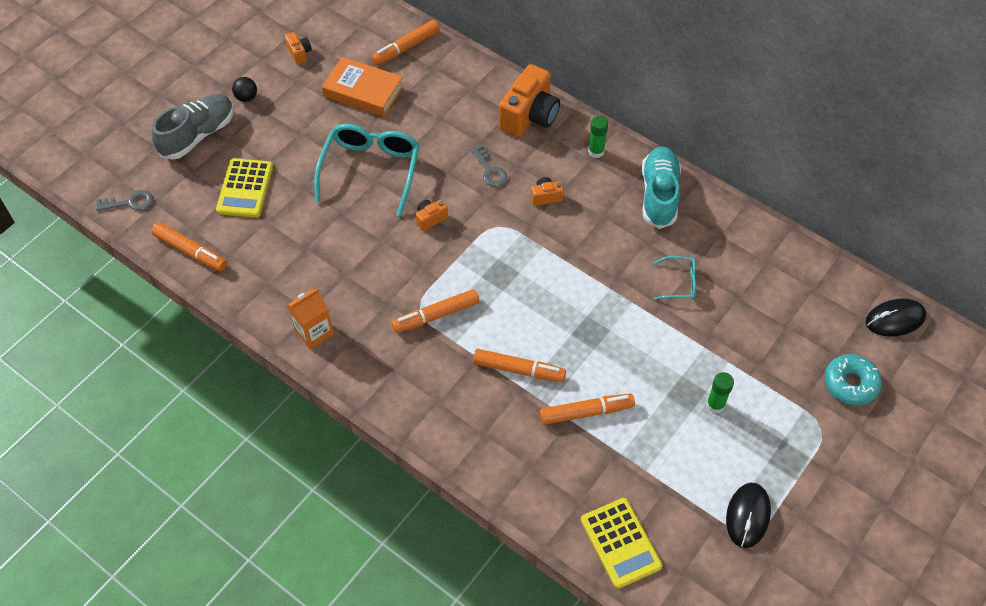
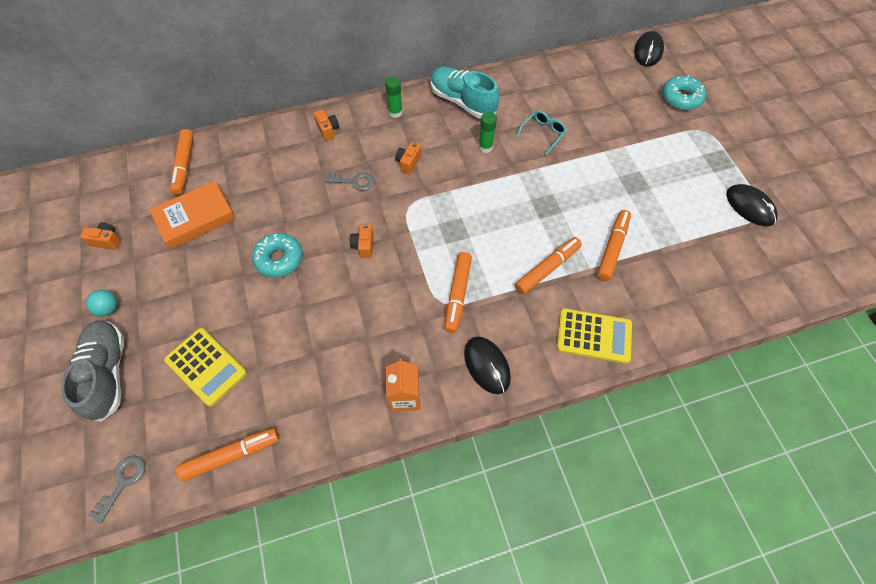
camera: 55 degrees left, 5 degrees up
black ball [232,77,257,102] -> turquoise ball [86,290,118,316]
turquoise glasses [314,124,420,216] -> turquoise donut [252,233,303,278]
orange camera [499,64,560,137] -> orange camera [314,110,339,141], size x0.46
yellow calculator [581,498,663,589] -> yellow calculator moved to [557,308,632,363]
green glue stick [706,372,734,413] -> green glue stick moved to [479,112,497,153]
none -> black mouse [464,336,511,394]

